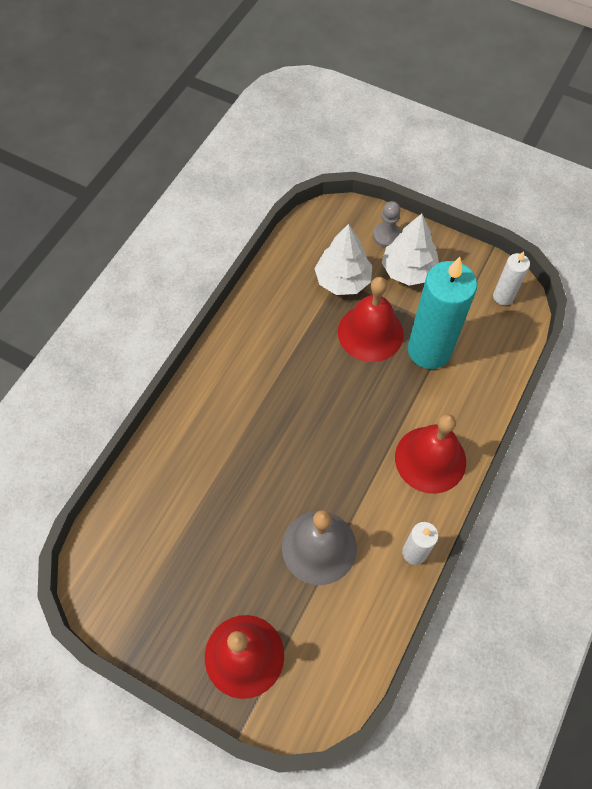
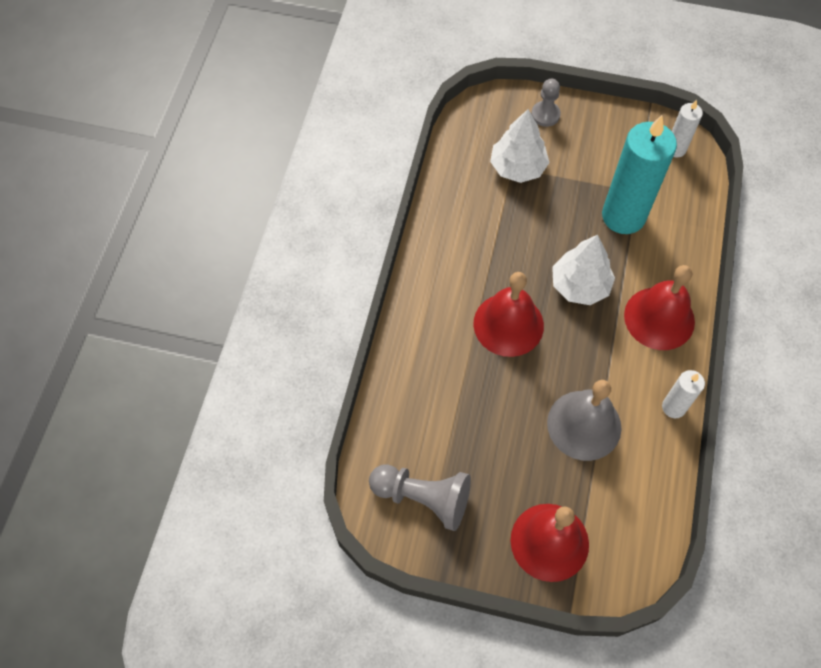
camera: 15 degrees left, 0 degrees up
red bell [338,277,404,362] -> red bell moved to [473,272,544,357]
white tree [382,214,439,286] -> white tree moved to [552,235,615,305]
none -> grey pawn [369,465,471,531]

